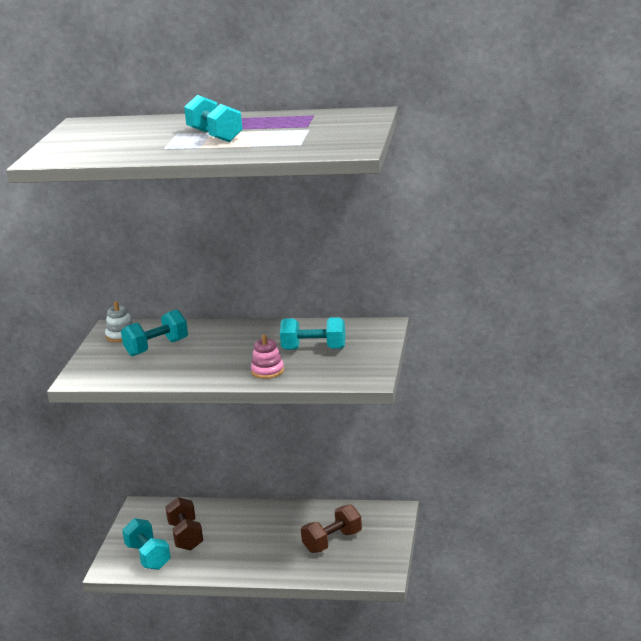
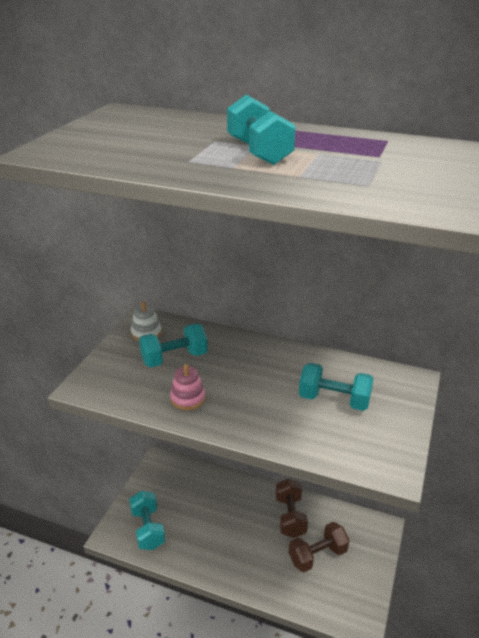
camera: 10 degrees right, 10 degrees up
brown dumbbell [165,497,203,551] -> brown dumbbell moved to [276,479,308,538]
pink stacking toy [251,334,284,379] -> pink stacking toy moved to [170,364,205,410]

